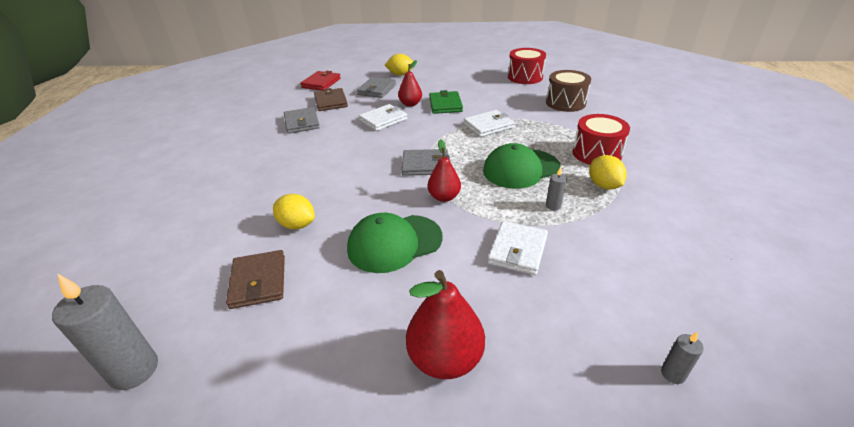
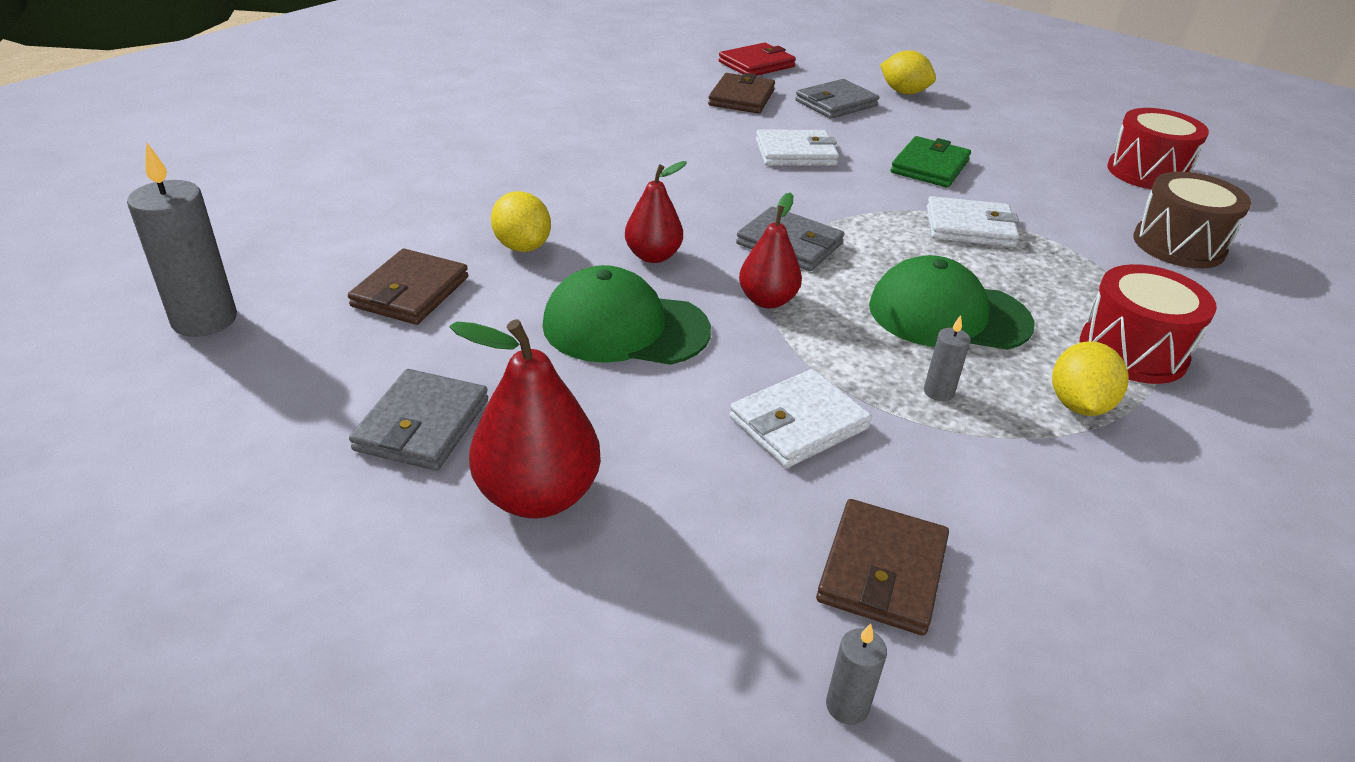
camera: 30 degrees right, 0 degrees up
grey wallet [284,107,320,134] -> grey wallet moved to [349,369,488,471]
red pear [398,60,422,107] -> red pear moved to [625,161,687,263]
none -> brown wallet [816,499,949,636]

